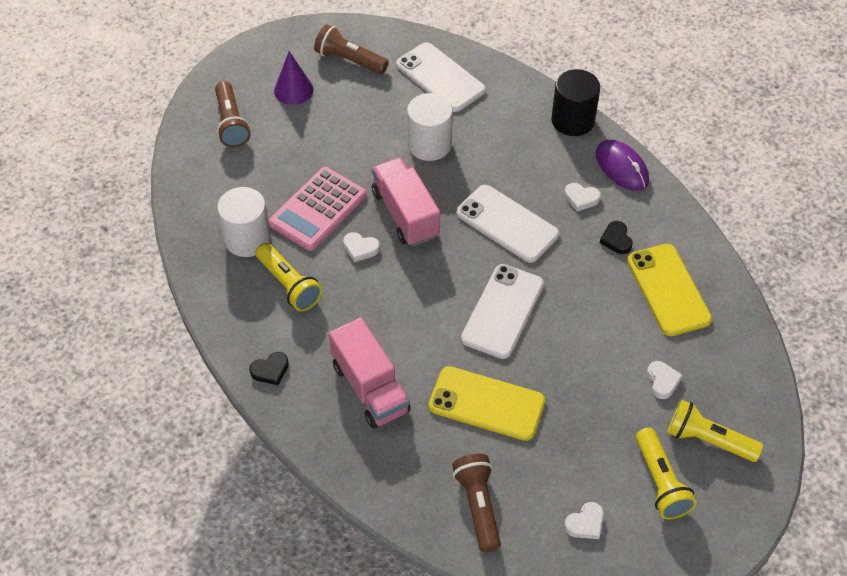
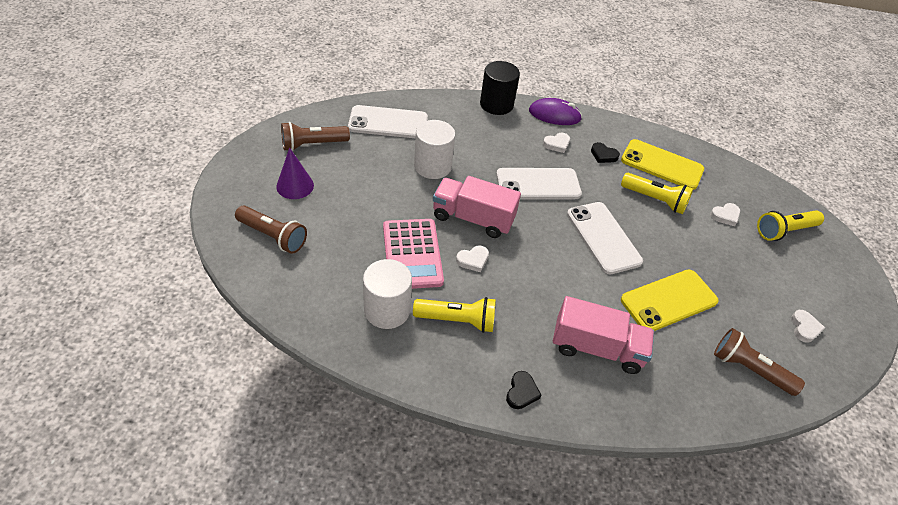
camera: 50 degrees left, 5 degrees down
yellow flashlight [636,428,697,519] -> yellow flashlight moved to [621,173,693,214]
white heart [647,361,682,399] -> white heart turned 120 degrees clockwise [710,203,740,226]

